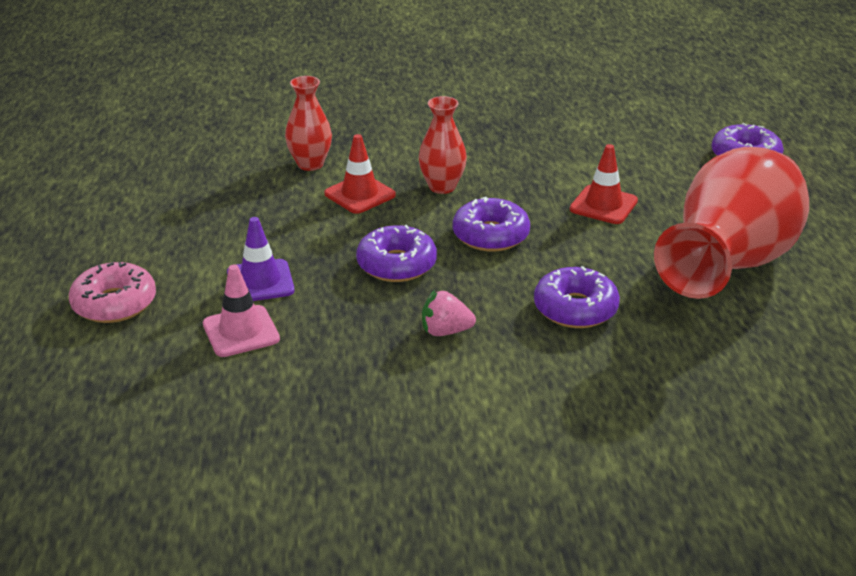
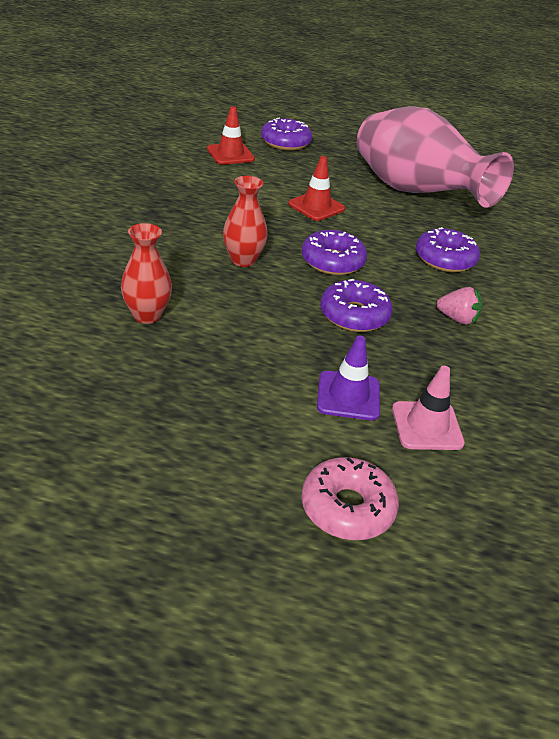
camera: 75 degrees left, 5 degrees up
red traffic cone [324,134,396,214] -> red traffic cone moved to [207,106,255,165]
pink strawberry [422,290,476,336] -> pink strawberry turned 90 degrees counterclockwise [437,287,482,325]
red vase [654,147,809,299] -> pink vase [357,106,514,207]

